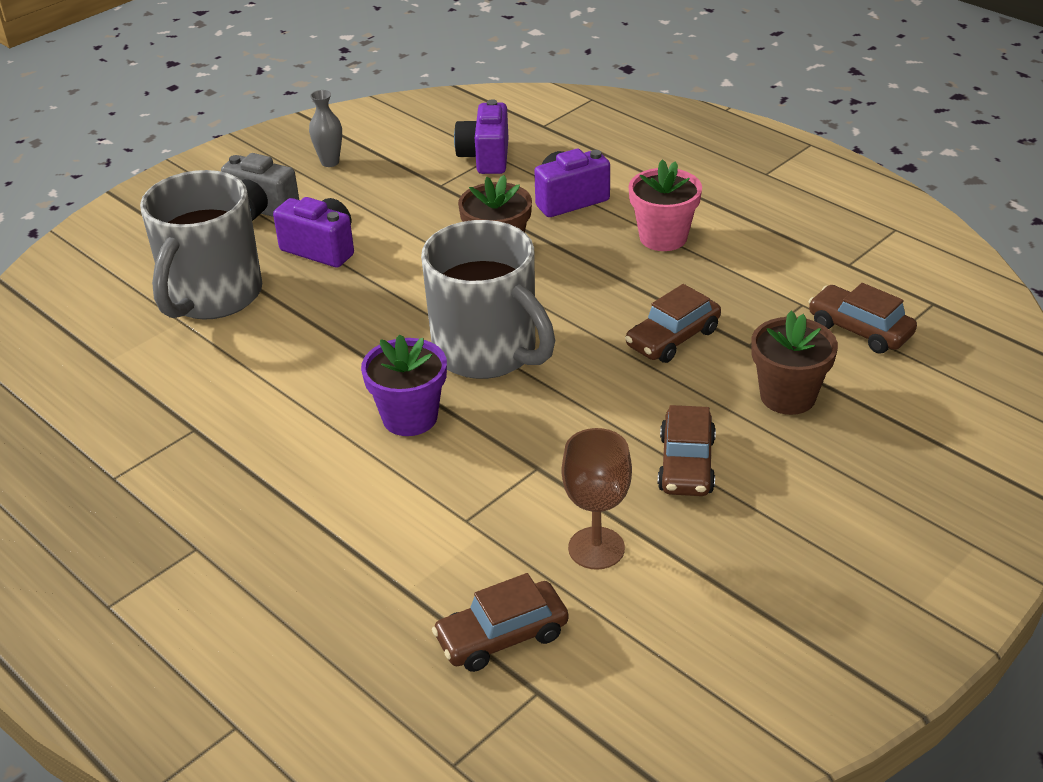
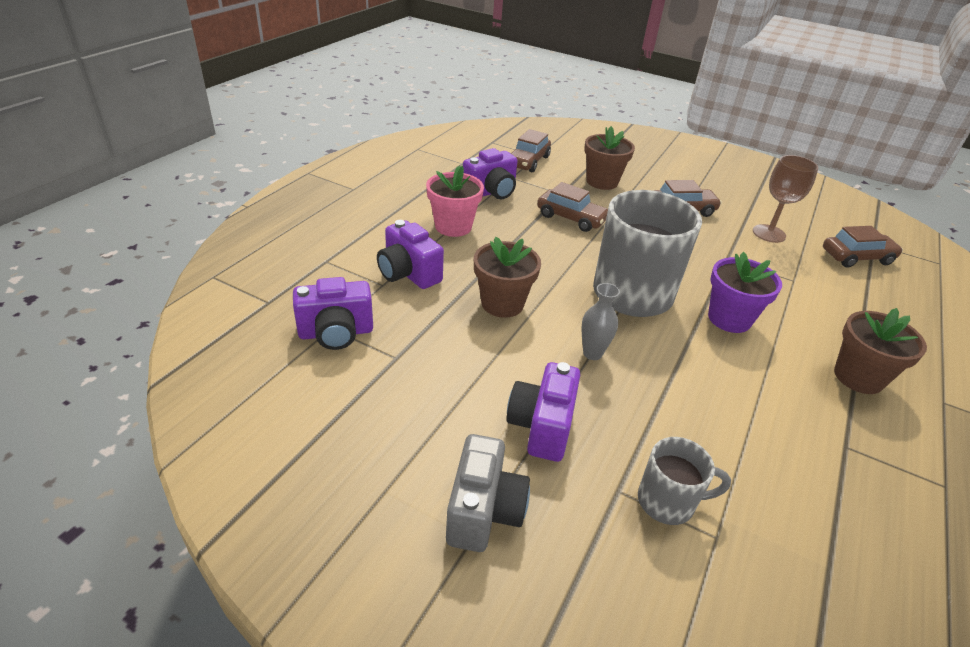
camera: 110 degrees left, 0 degrees up
grey mug [140,170,262,320] -> grey mug [638,437,731,525], size x0.49
grey vase [309,90,342,167] -> grey vase moved to [581,283,620,360]
brown car [432,573,568,672] -> brown car turned 60 degrees counterclockwise [823,226,903,267]
none -> purple camera [463,148,518,199]
none -> brown flower pot [834,308,927,394]

